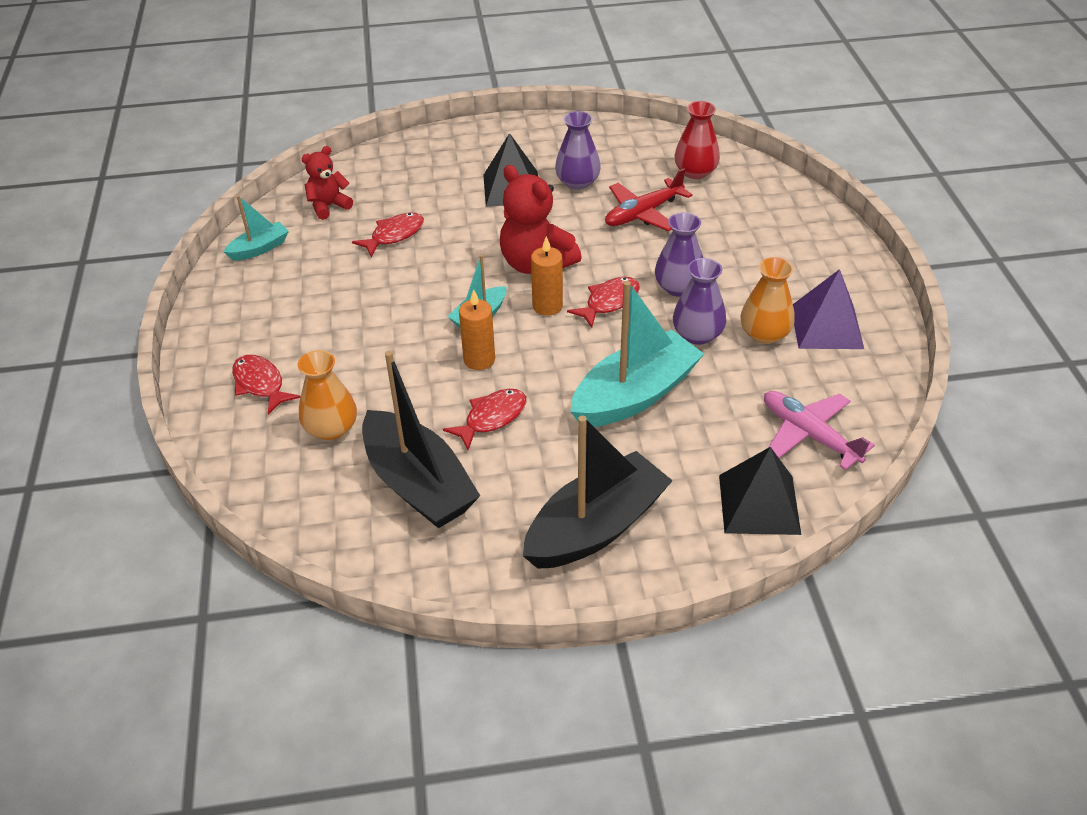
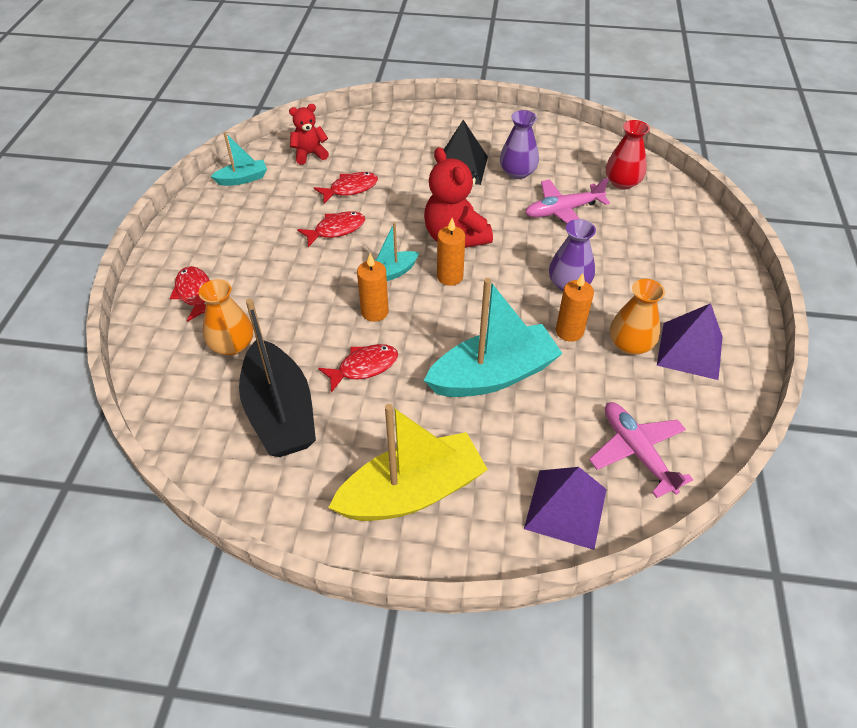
camera: 15 degrees right, 5 degrees up
black boat [523,416,673,569] -> yellow boat [328,404,488,521]
red fish [567,277,640,328] -> red fish moved to [297,211,365,247]
red plane [605,168,692,231] -> pink plane [525,178,610,224]
purple vase [673,258,726,345] -> orange candle [556,273,594,342]
black pyramid [719,447,801,535] -> purple pyramid [524,467,607,550]

